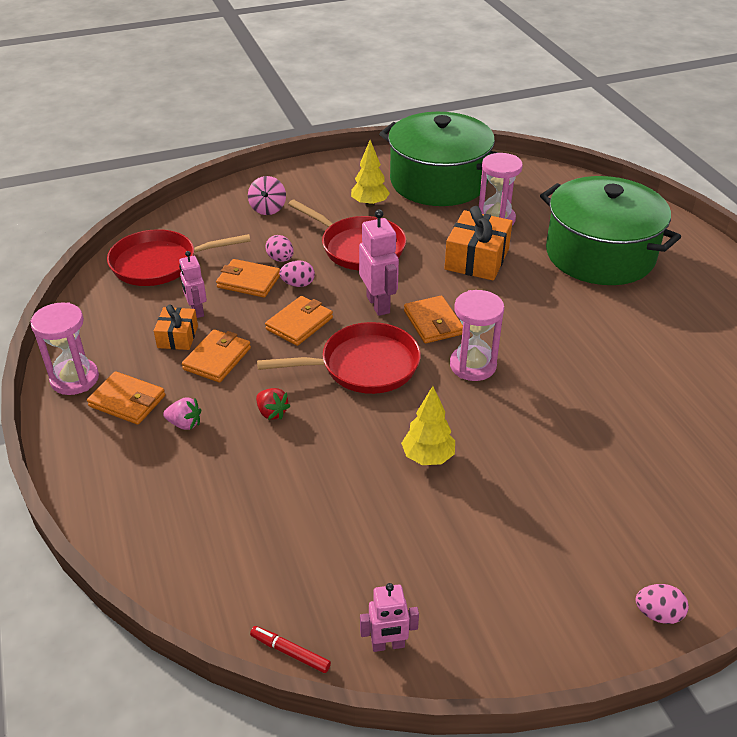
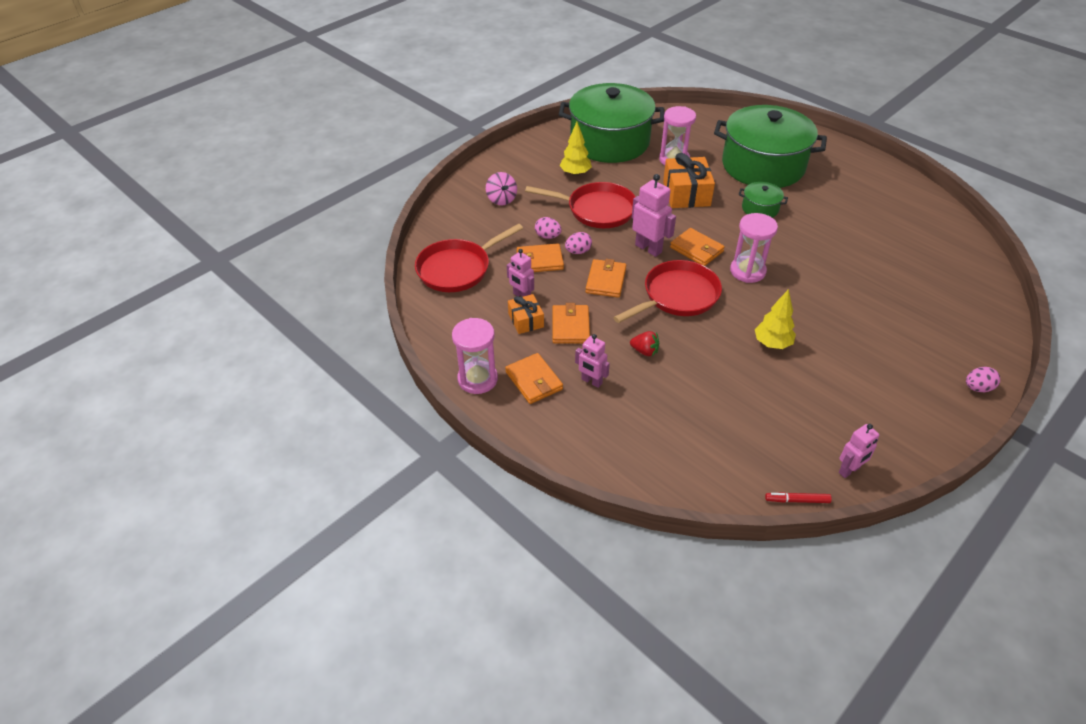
camera: 25 degrees left, 5 degrees up
orange wallet [87,371,165,425] -> orange wallet turned 60 degrees clockwise [505,353,563,404]
pink strawberry [163,397,201,430] -> pink robot [575,334,610,388]
none -> green pot [739,182,788,218]

